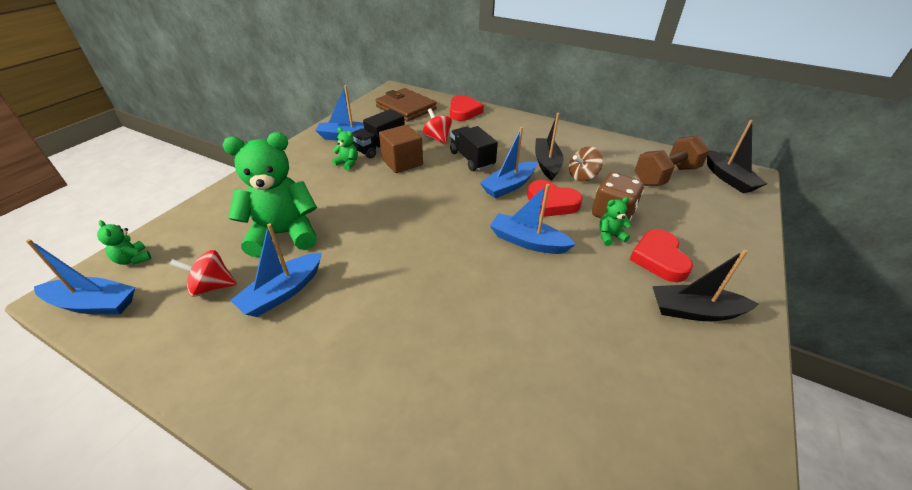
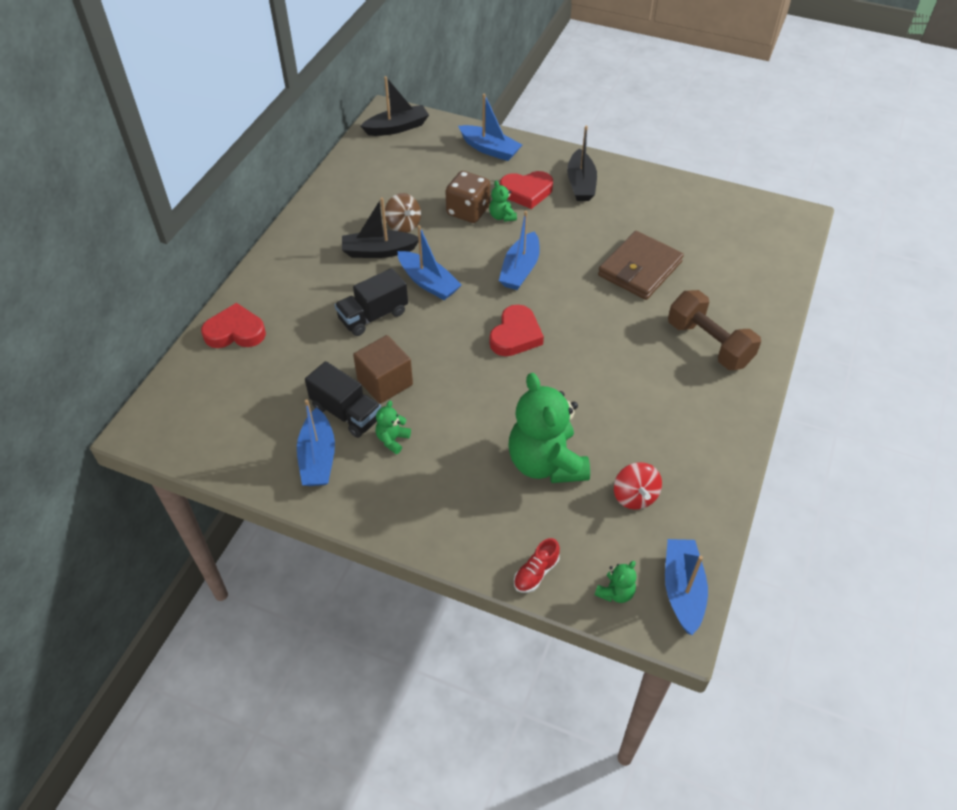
camera: 95 degrees left, 10 degrees up
blue boat [230,223,322,317] -> blue boat moved to [458,94,522,161]
brown wallet [375,88,437,121] -> brown wallet moved to [598,231,684,300]
red spinning top [422,109,452,145] -> none
red heart [527,180,583,217] -> red heart moved to [490,305,544,356]
brown dumbbell [635,136,710,186] -> brown dumbbell moved to [668,290,761,370]
none -> red shoe [514,538,560,593]

